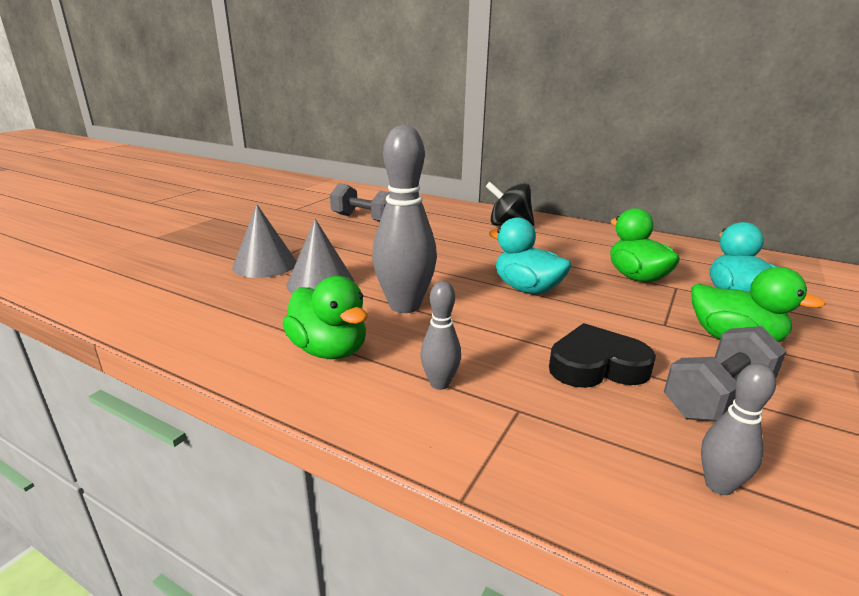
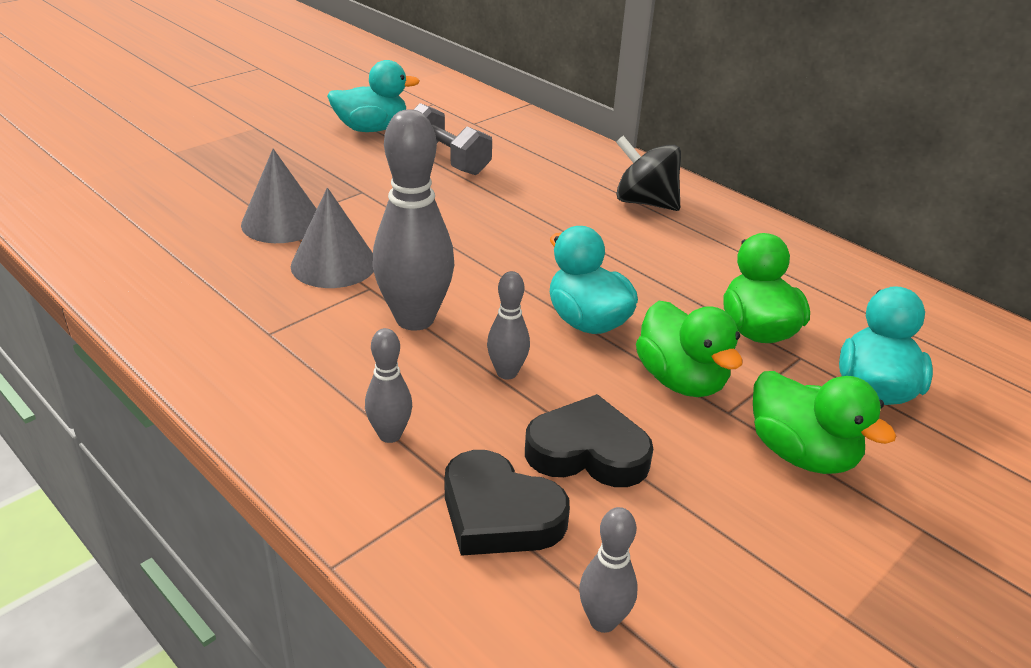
camera: 15 degrees right, 10 degrees up
green duck [282,276,368,359] -> green duck moved to [636,301,742,397]
grey dumbbell [664,326,787,421] -> none
none -> turquoise duck [327,60,420,132]
none -> black heart [445,450,570,556]
none -> grey bowling pin [487,271,530,379]

